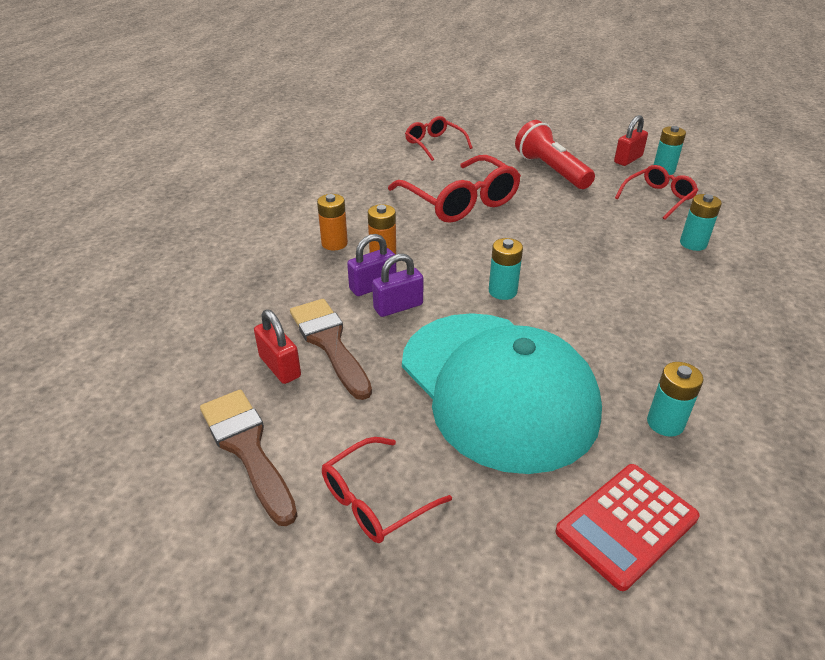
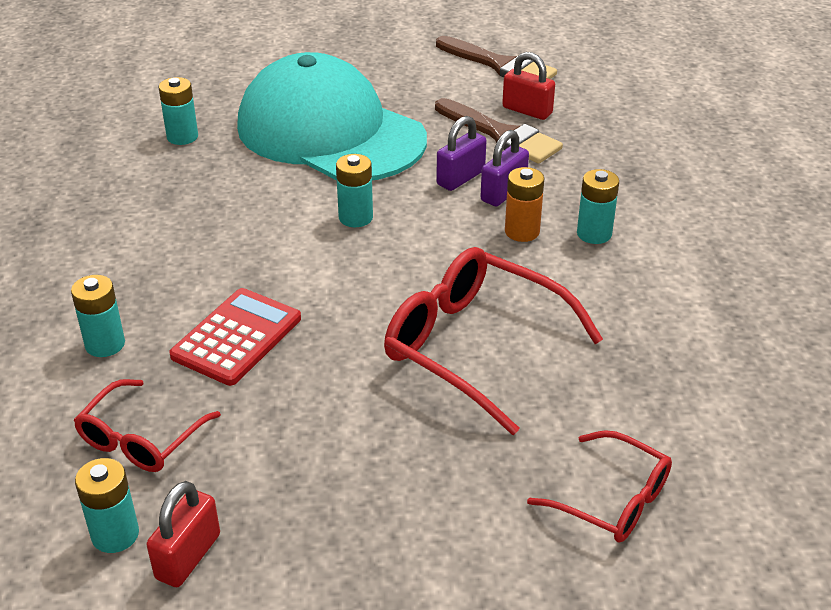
camera: 160 degrees right, 0 degrees up
orange battery [317,194,348,250] -> turquoise battery [577,169,619,244]
red glasses [322,437,452,543] -> none
red flashlight [515,120,595,189] -> none
red calculator [555,464,700,591] -> red calculator moved to [169,288,301,386]

